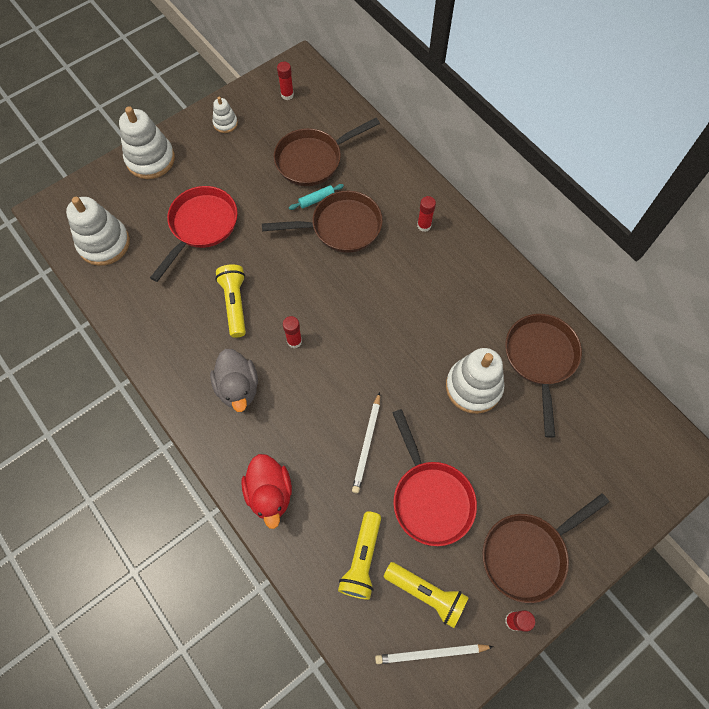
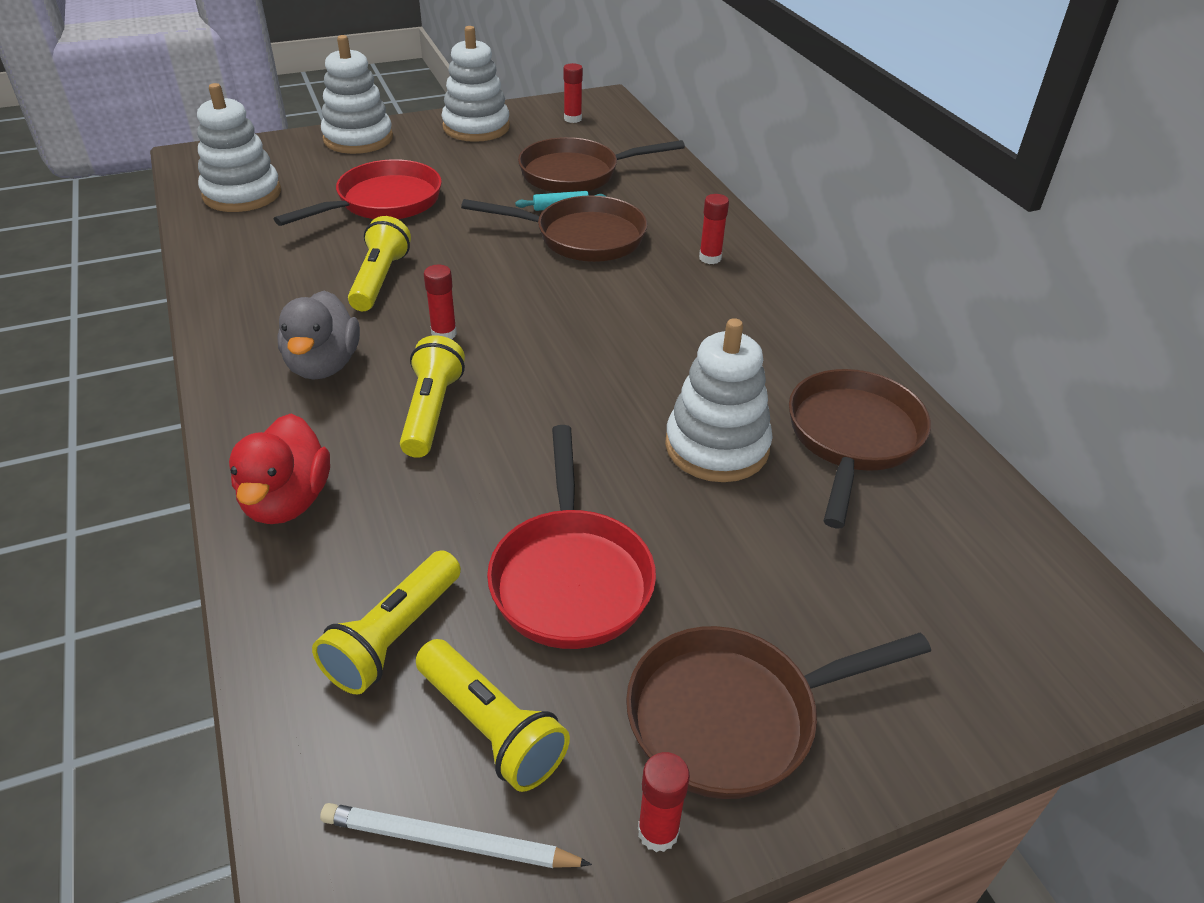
camera: 15 degrees right, 25 degrees down
white stacking toy [213,97,238,133] -> white stacking toy [441,26,510,142], size x1.95
white pencil [352,392,380,493] -> none
none -> yellow flashlight [400,335,465,458]

